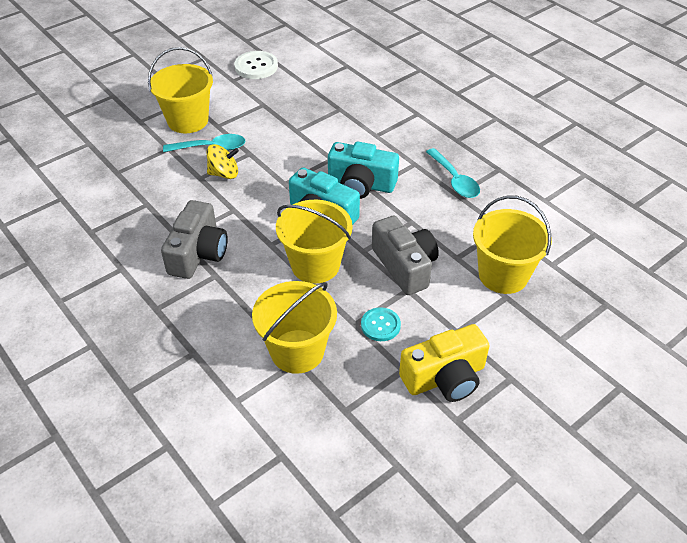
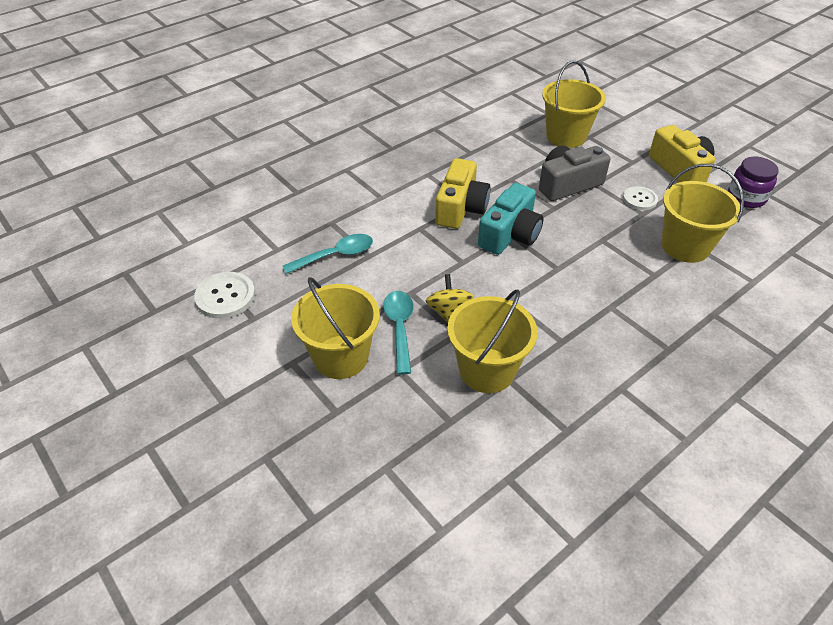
camera: 90 degrees left, 0 degrees up
grey camera [161,200,228,279] -> none
yellow bucket [276,199,352,283] -> yellow bucket moved to [447,289,537,393]
turquoise camera [328,142,399,199] -> yellow camera [435,158,490,229]
turquoise button [361,307,401,341] -> white button [623,186,658,210]
turquoise spoon [426,148,480,198] -> turquoise spoon moved to [283,234,373,274]
none -> purple jar [728,157,779,208]

